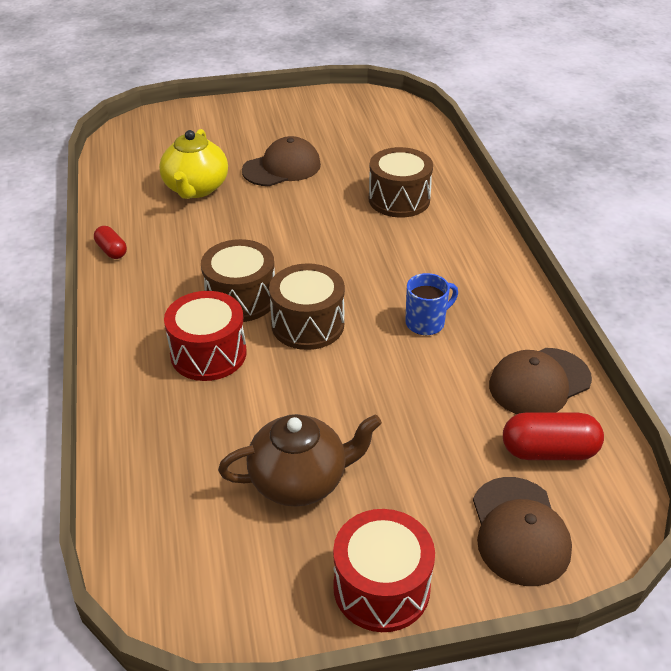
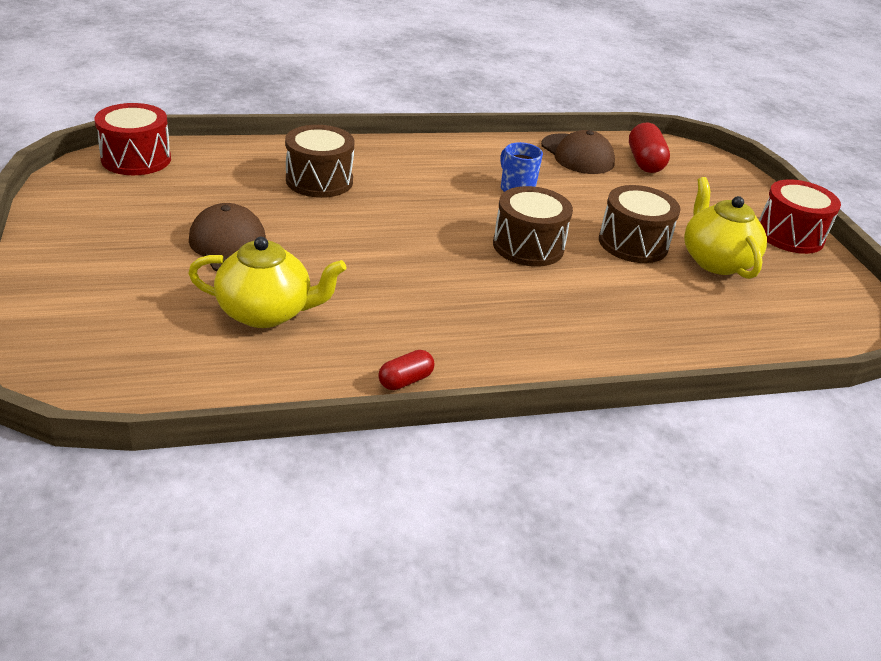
camera: 95 degrees left, 5 degrees down
red drum [164,291,246,381] -> red drum moved to [94,103,171,175]
brown drum [201,239,275,322] -> brown drum moved to [599,185,681,263]
brown teapot [218,414,382,506] -> yellow teapot [684,177,767,279]
brown cap [473,477,572,586] -> none

